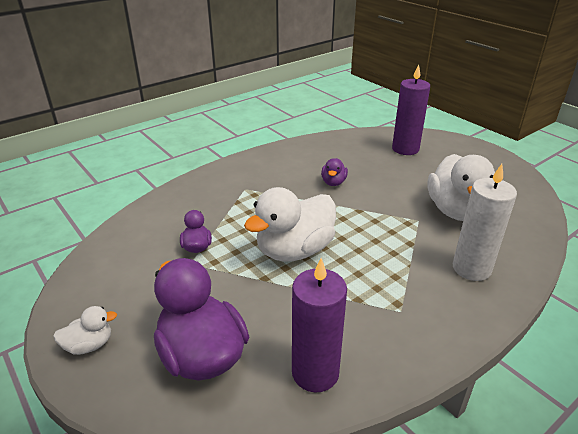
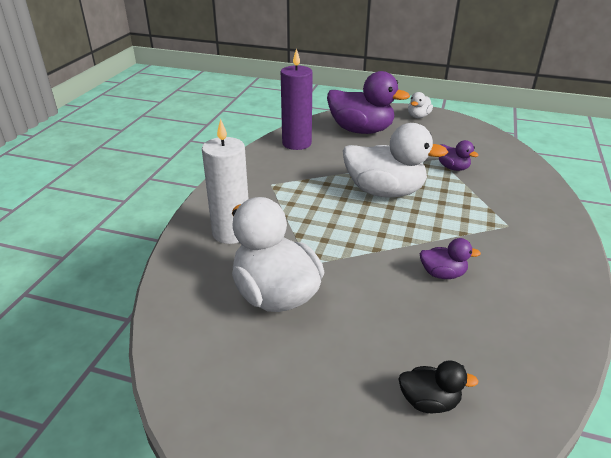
camera: 145 degrees right, 0 degrees up
white duck [244,187,336,262] -> white duck turned 90 degrees clockwise [343,123,448,198]
purple duck [321,158,348,186] -> purple duck turned 120 degrees clockwise [420,238,481,279]
purple candle [392,64,430,155] -> black duck [398,361,479,413]

